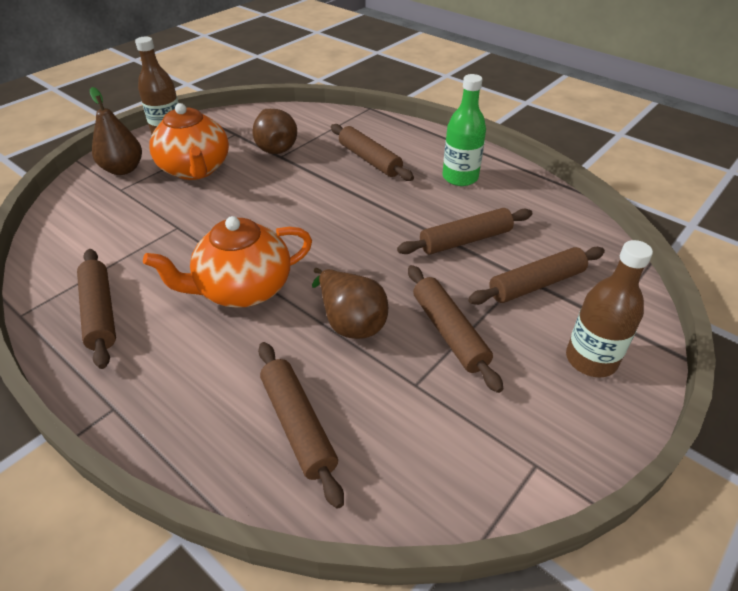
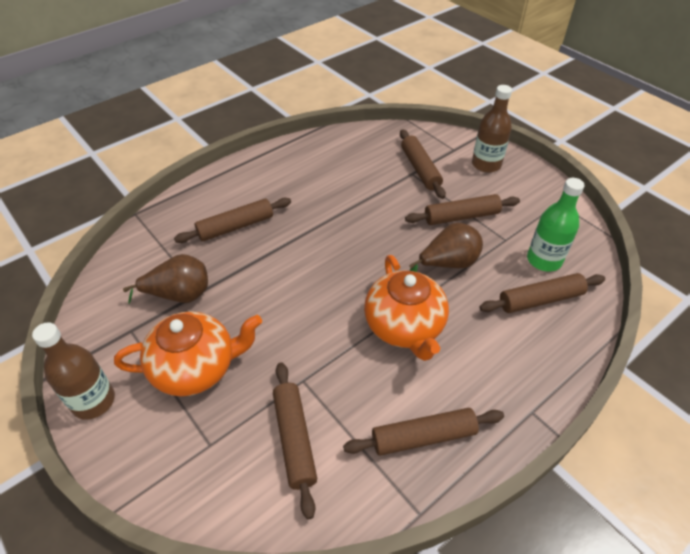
camera: 80 degrees left, 5 degrees up
brown pear [90,87,142,175] -> none
brown rolling pin [397,208,532,255] -> brown rolling pin moved to [273,362,317,520]
green bottle [443,74,486,186] -> green bottle moved to [527,178,585,271]

